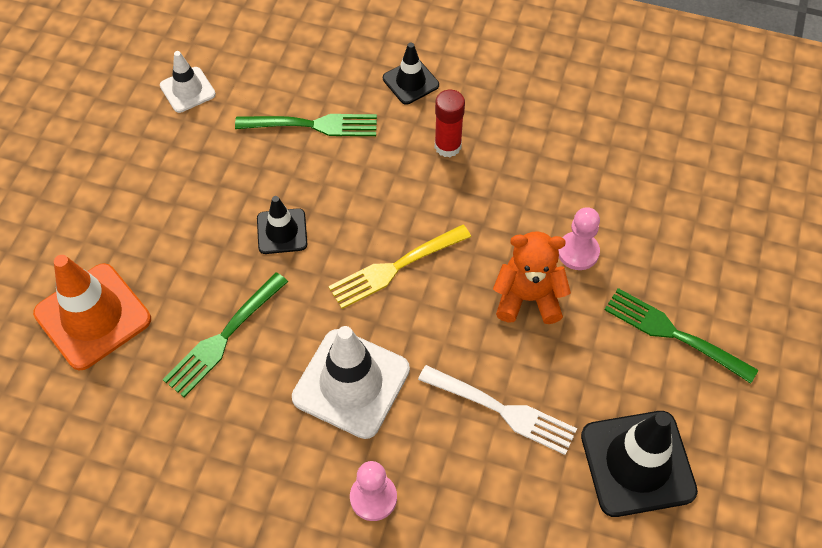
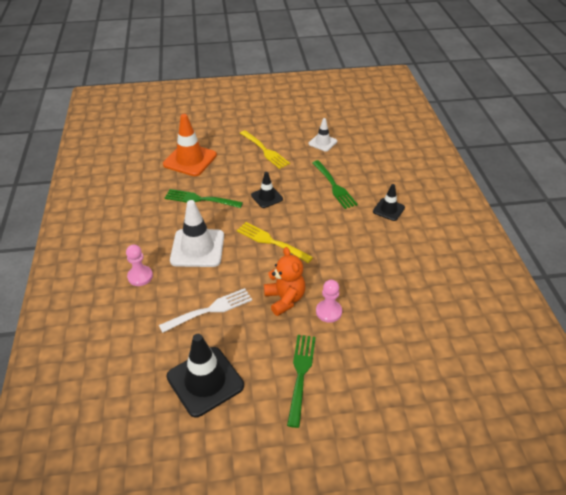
camera: 65 degrees right, 15 degrees down
white fork [418,365,577,455] -> white fork turned 120 degrees counterclockwise [159,288,252,333]
red glue stick [435,90,465,157] -> none
none -> yellow fork [240,130,290,169]

